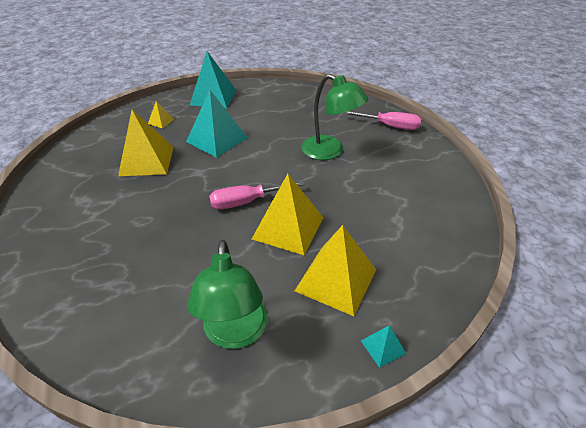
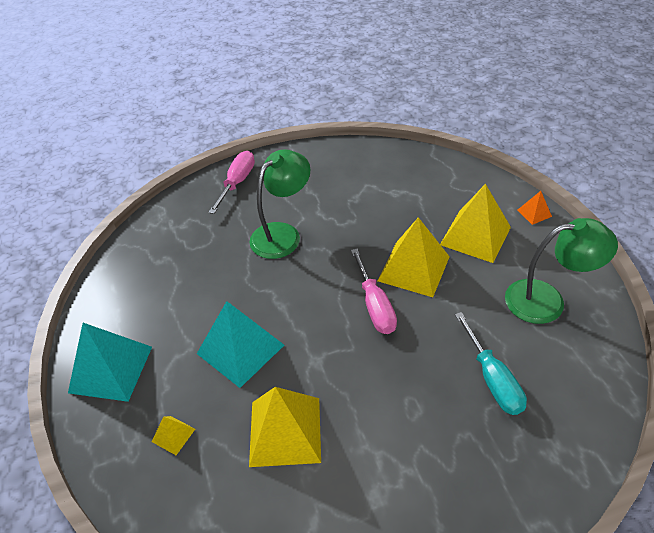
camera: 85 degrees left, 5 degrees up
turquoise pyramid [361,325,406,368] -> orange pyramid [517,191,552,225]
none -> turquoise screwdriver [455,312,527,415]

